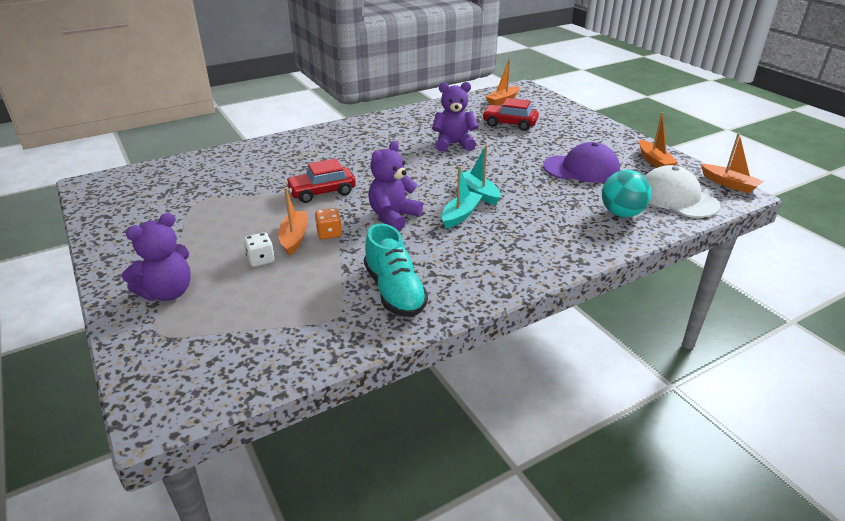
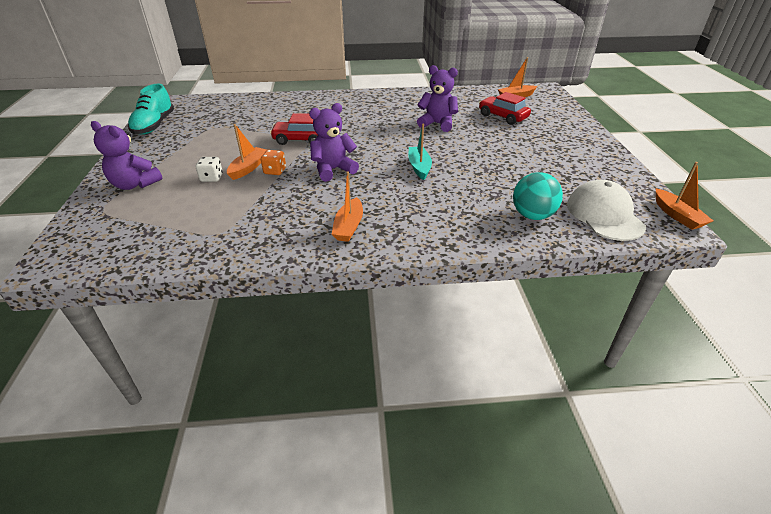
camera: 25 degrees right, 5 degrees up
purple teddy bear [122,213,191,301] -> purple teddy bear turned 45 degrees clockwise [91,121,163,190]
turquoise shoe [364,223,428,317] -> turquoise shoe moved to [128,84,174,135]
turquoise boat [441,166,483,229] -> none
purple cap [543,142,620,183] -> none
orange boat [639,112,678,168] -> orange boat moved to [332,172,363,242]

